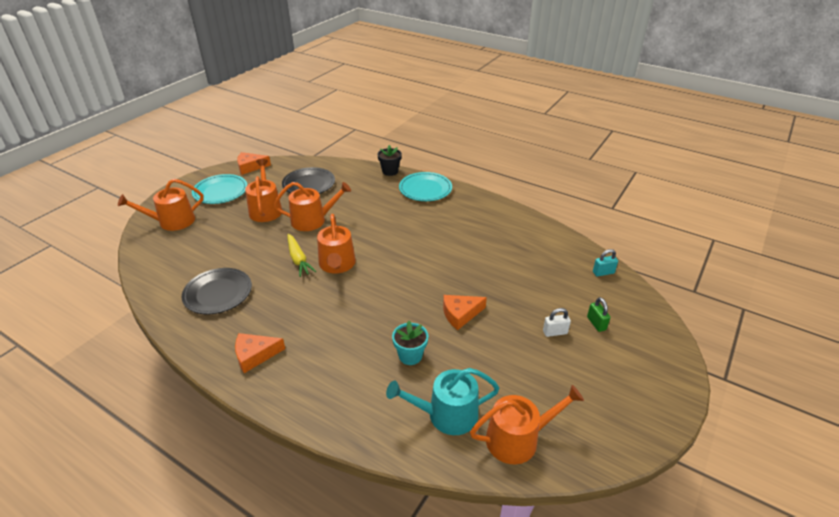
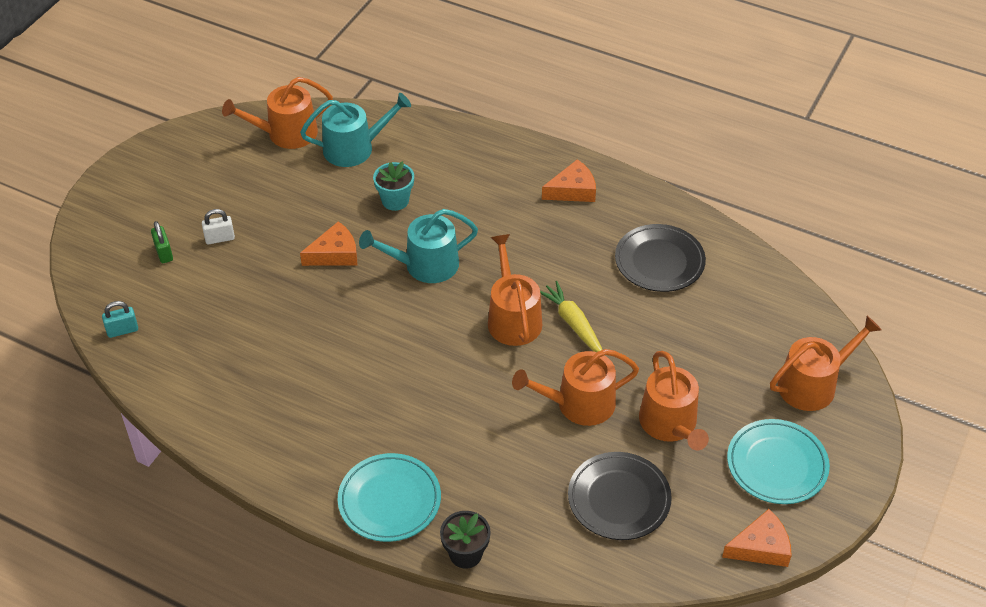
camera: 175 degrees right, 10 degrees up
none -> turquoise watering can [359,209,478,283]

